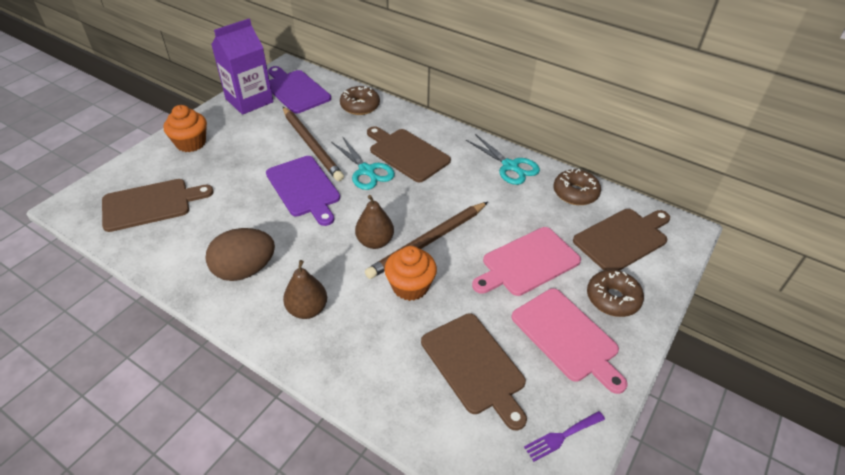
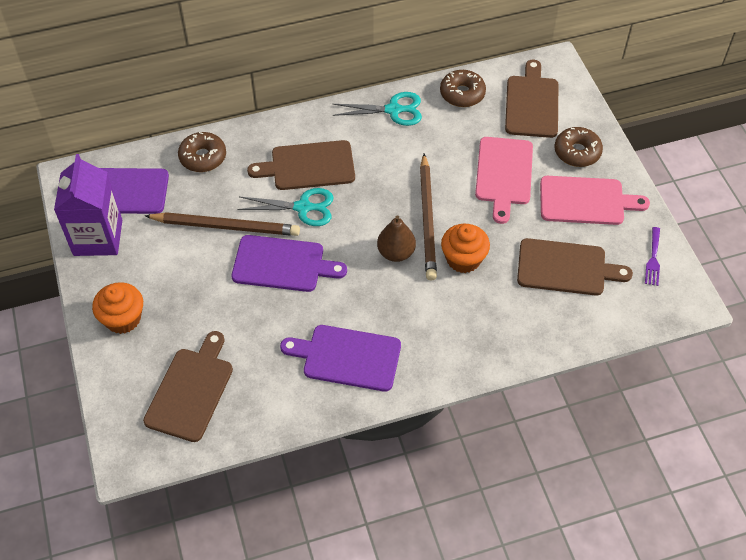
camera: 50 degrees left, 10 degrees up
brown egg [205,228,275,281] -> purple cutting board [280,325,401,392]
brown pear [283,260,327,319] -> none

